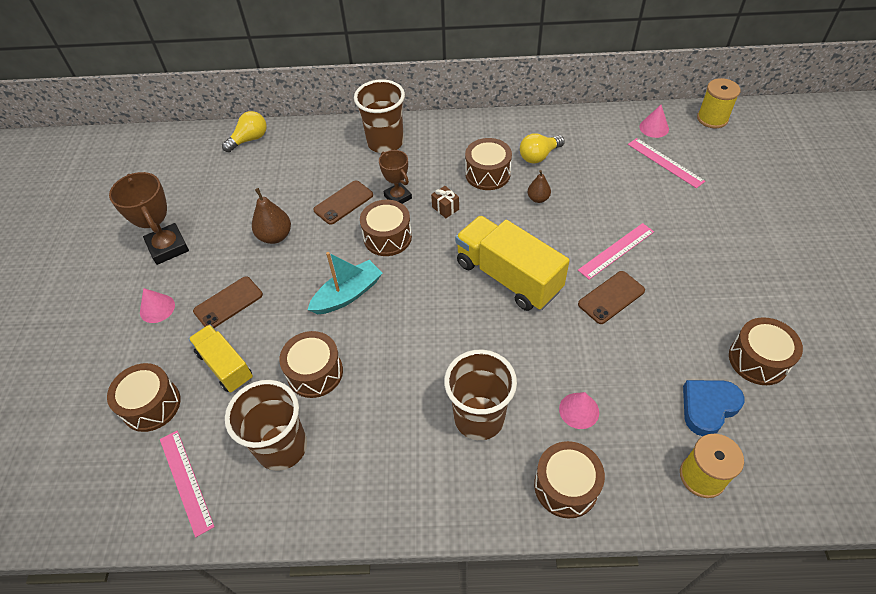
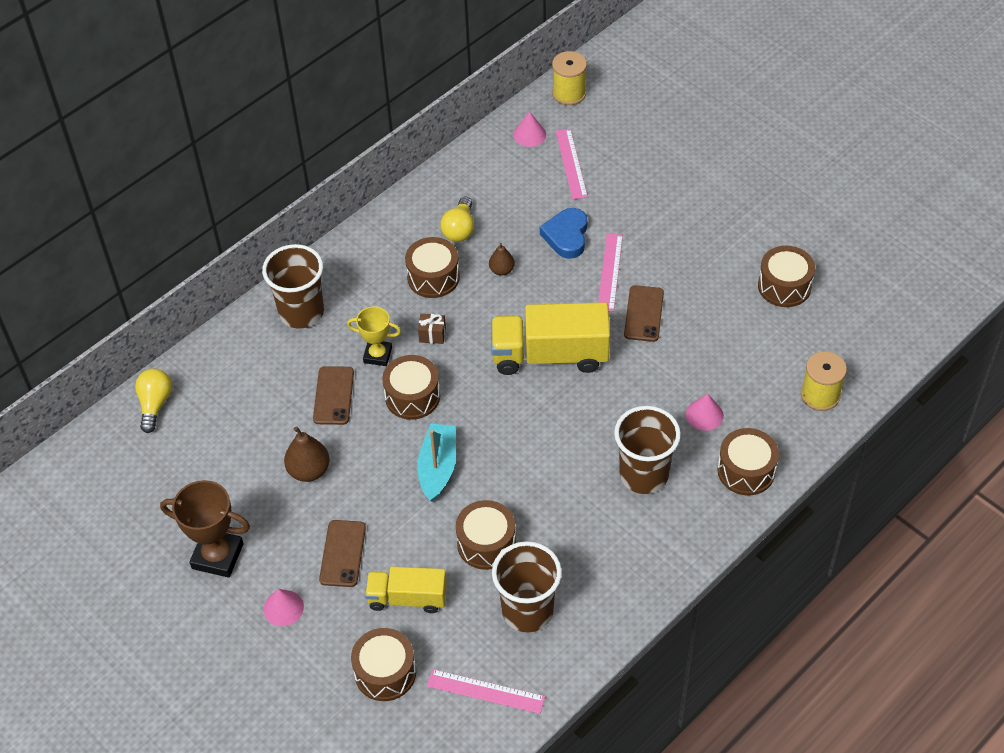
camera: 45 degrees left, 0 degrees up
brown trophy [379,150,412,204] -> yellow trophy [347,306,401,366]
pink ruler [628,138,705,188] -> pink ruler turned 75 degrees clockwise [556,129,588,200]
blue heart [683,380,745,436] -> blue heart moved to [540,208,587,259]

